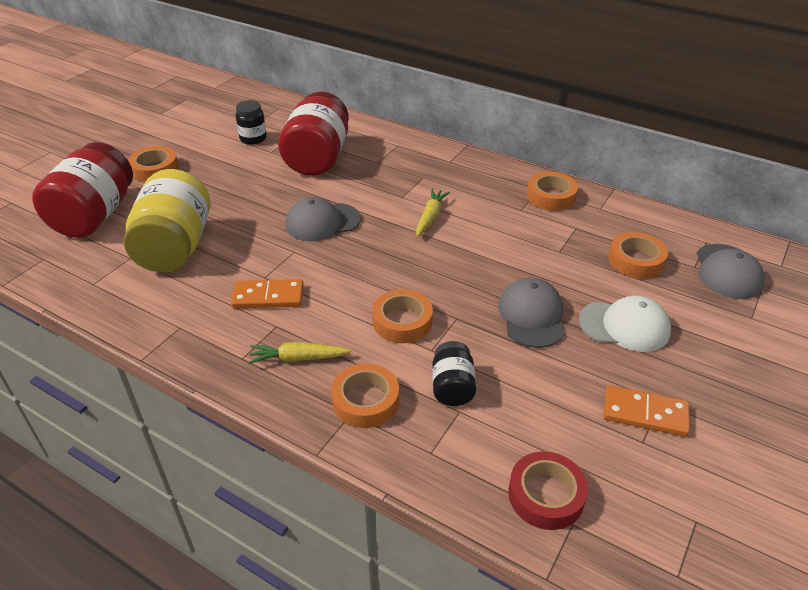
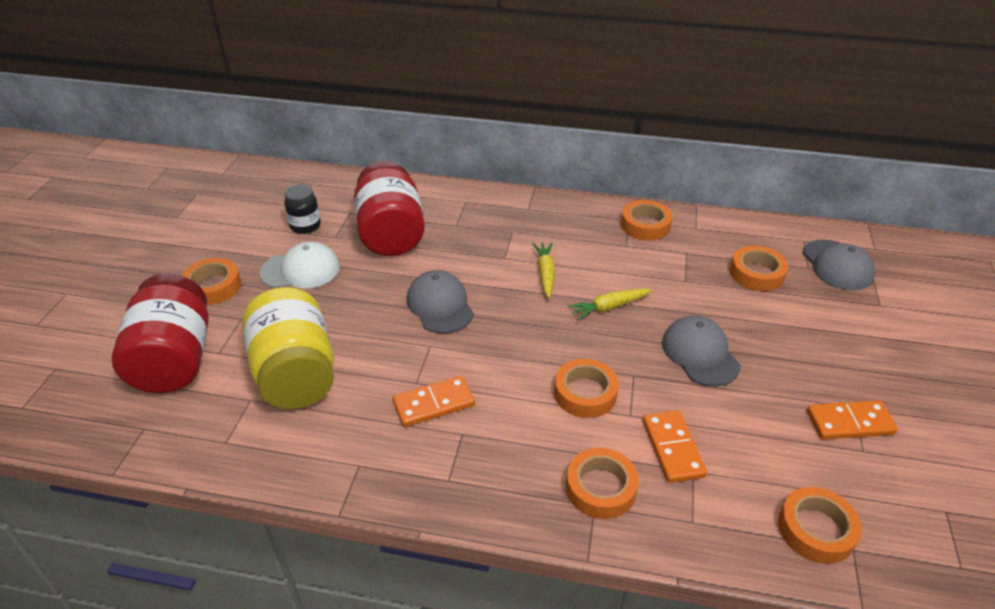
camera: 20 degrees left, 0 degrees up
yellow carrot [248,342,352,364] -> yellow carrot moved to [568,289,652,320]
grey cap [286,197,361,241] -> grey cap turned 105 degrees clockwise [407,270,474,333]
black jar [432,341,476,406] -> orange domino [643,410,707,483]
red tape [508,451,588,530] -> orange tape [778,487,862,564]
white cap [579,296,671,352] -> white cap moved to [259,242,340,288]

